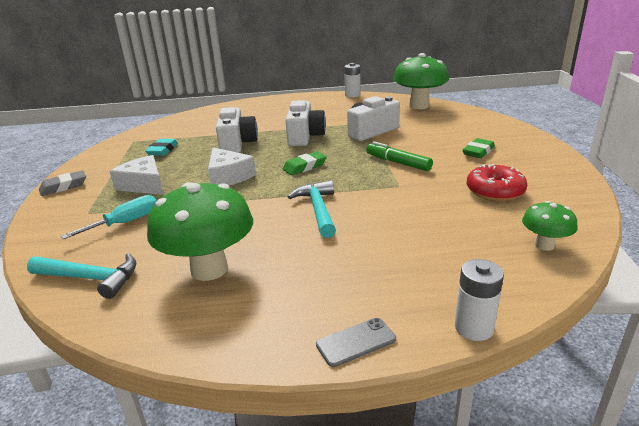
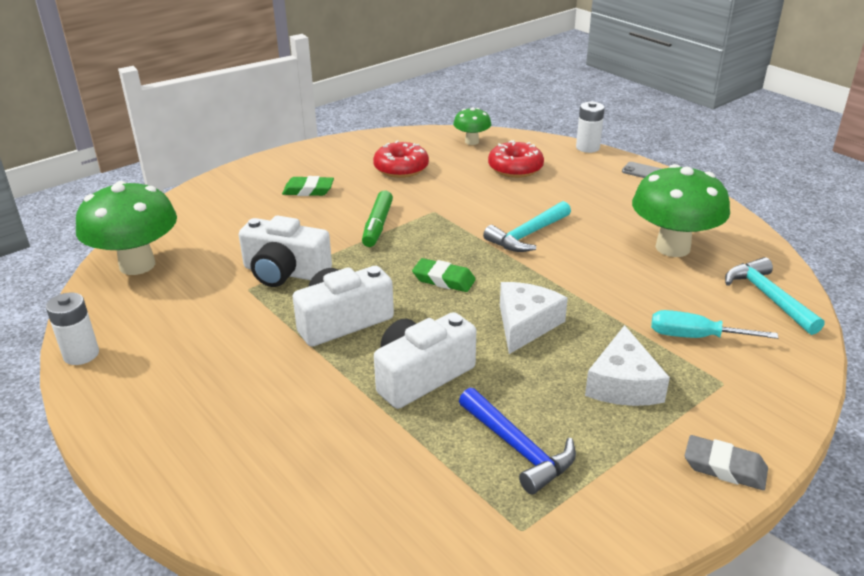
camera: 125 degrees left, 5 degrees up
turquoise eraser [145,139,178,156] -> blue hammer [459,388,576,494]
none -> red donut [488,140,544,178]

